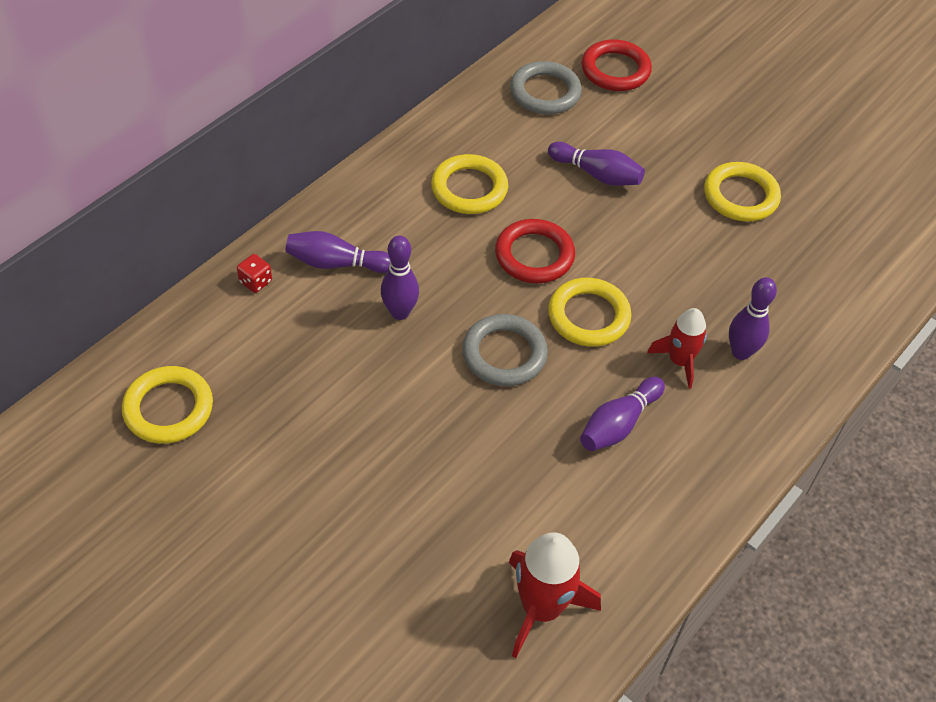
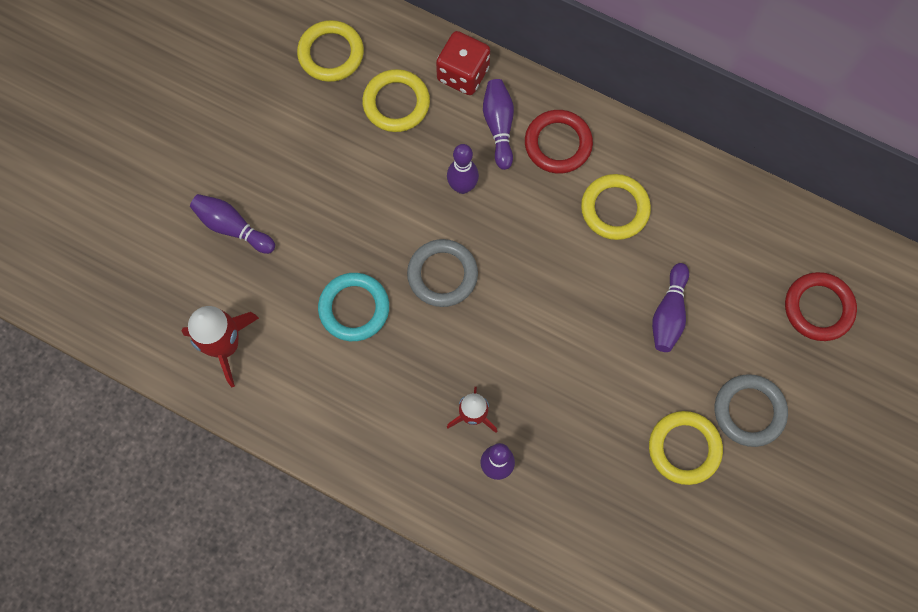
camera: 80 degrees right, 20 degrees up
red dice [237,254,272,293] -> red dice [436,31,490,95], size x2.02
red ring [495,219,575,283] -> red ring moved to [525,110,593,174]
grey ring [510,61,582,114] -> grey ring moved to [715,374,788,447]
yellow ring [548,278,631,347] -> yellow ring moved to [362,69,430,132]
purple bowling pin [580,377,665,451] -> purple bowling pin moved to [190,194,275,254]
none -> turquoise ring [318,273,389,341]

